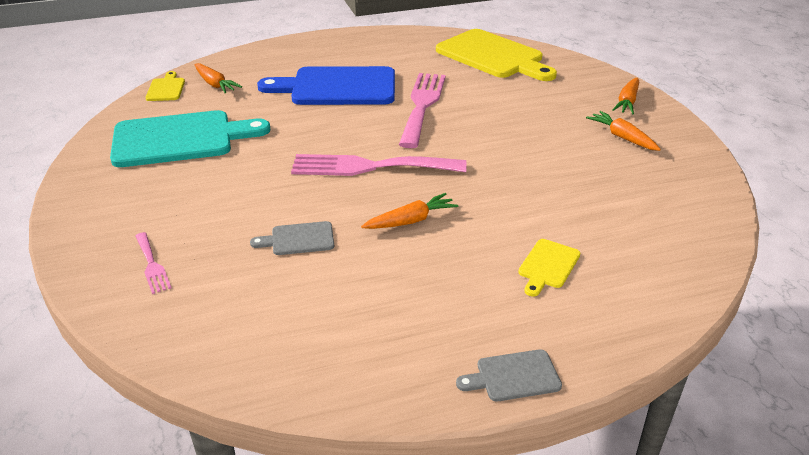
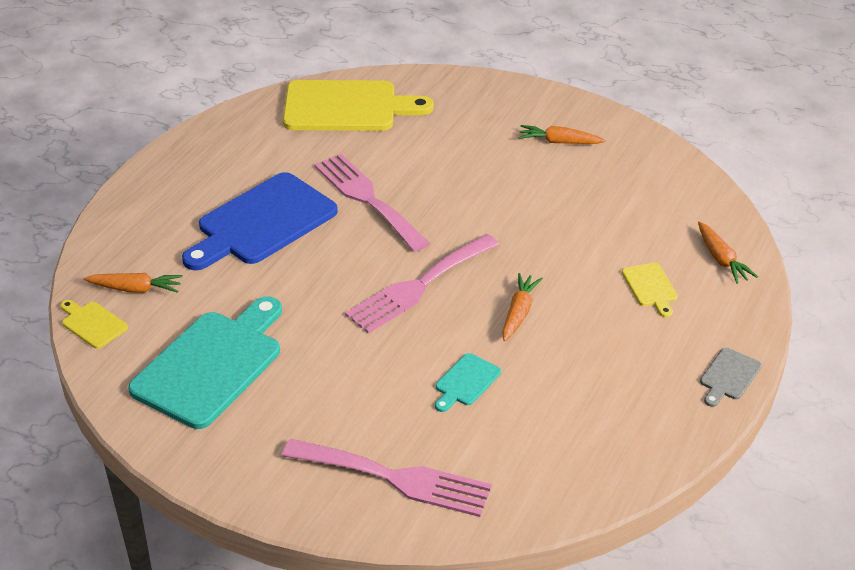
camera: 45 degrees left, 5 degrees up
pink fork [136,232,171,294] -> pink fork [282,439,492,517], size x2.12
grey cutting board [250,221,334,255] -> turquoise cutting board [435,353,501,412]
orange carrot [612,78,639,115] -> orange carrot moved to [698,222,758,284]

